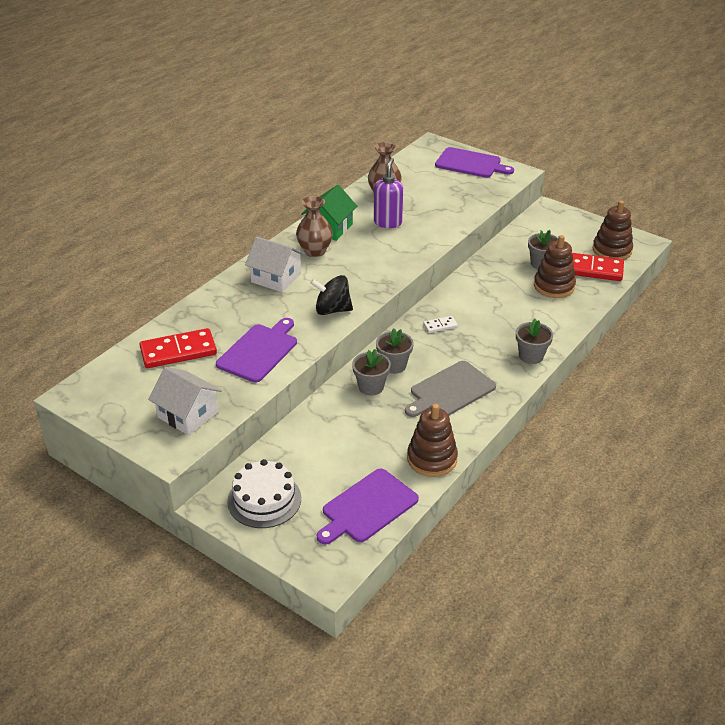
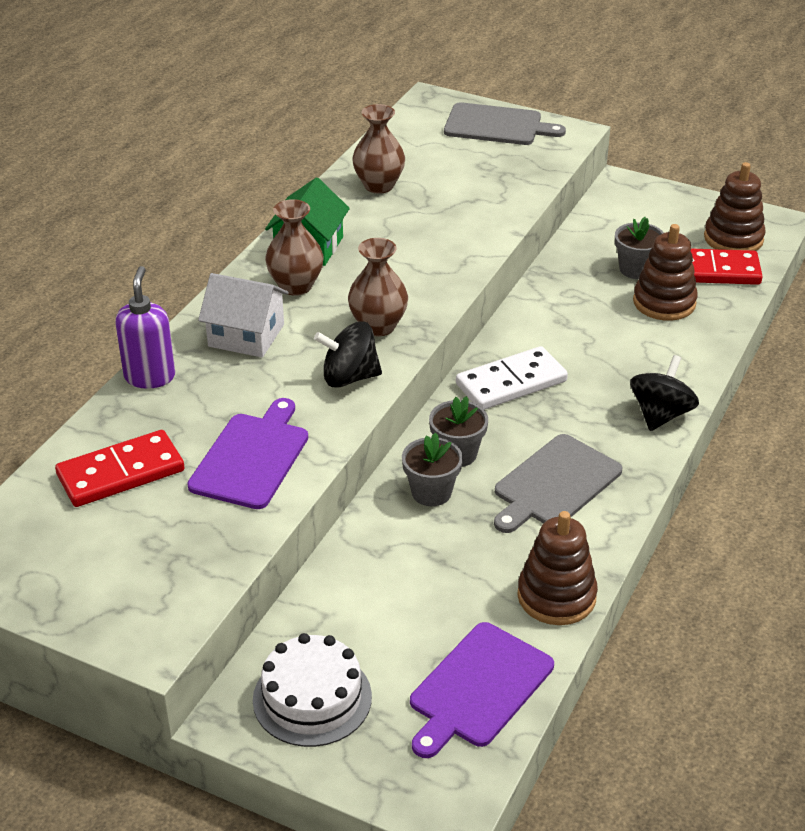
camera: 10 degrees left, 0 degrees up
white house [148,367,222,435] -> none
purple soap dispenser [374,158,403,228] -> purple soap dispenser moved to [115,266,175,389]
white domino [423,316,458,333] -> white domino [456,346,568,410], size x2.08
purple cutting board [435,147,514,178] -> grey cutting board [444,102,566,145]
grey flower pot [516,319,553,364] -> black spinning top [630,355,699,431]
none -> brown vase [348,238,408,336]

